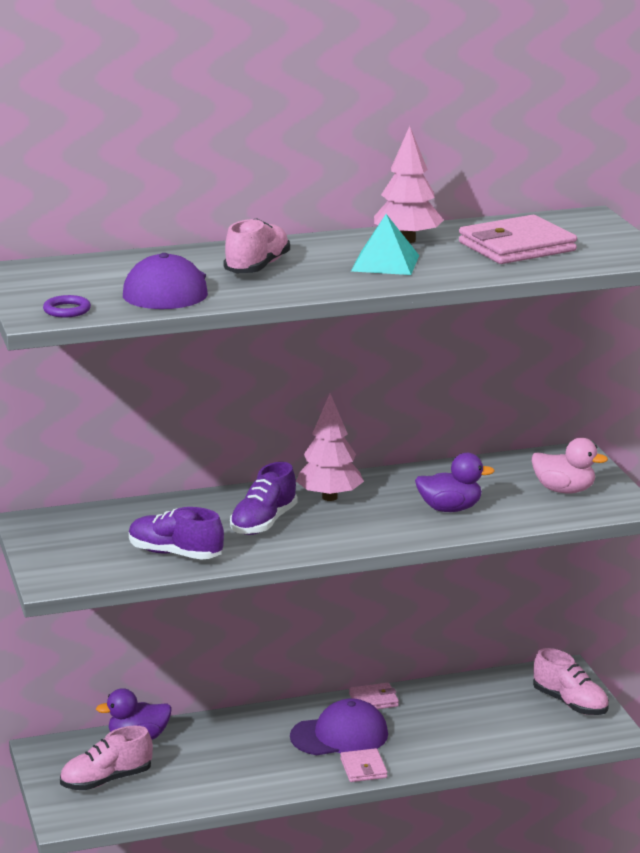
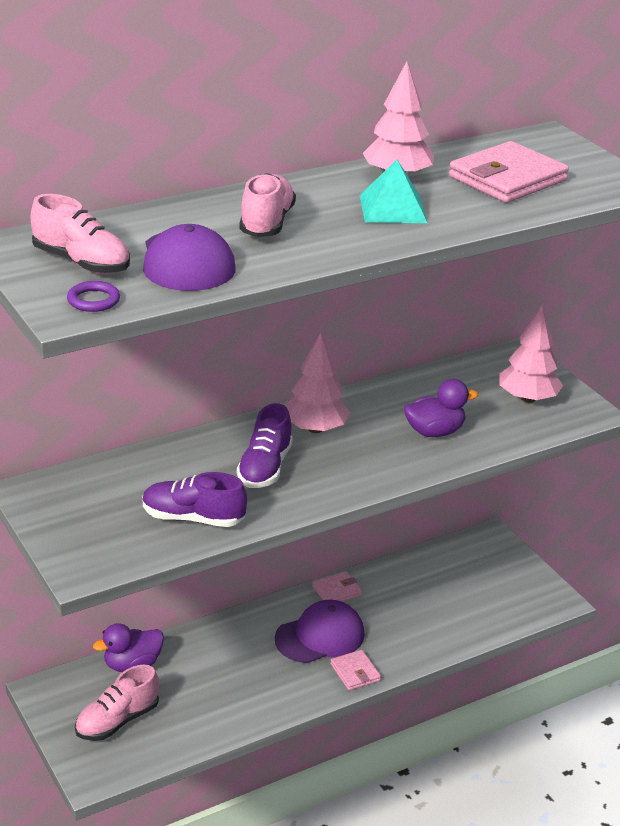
camera: 15 degrees left, 10 degrees up
pink duck [532,438,608,493] -> pink tree [500,306,563,403]
pink shoe [533,648,609,715] -> pink shoe moved to [31,194,130,274]

